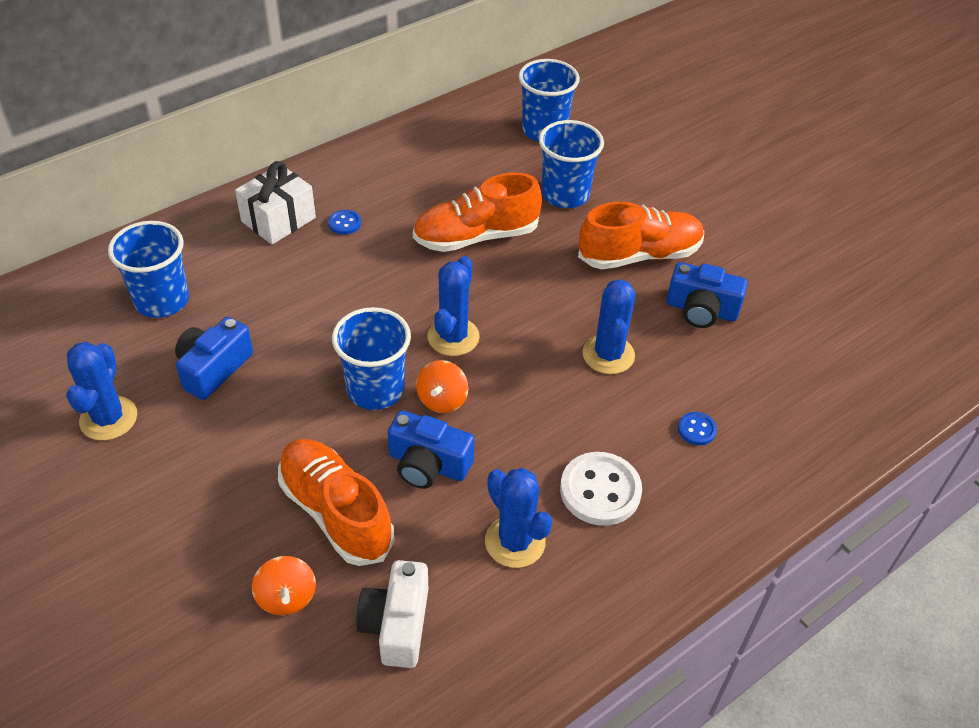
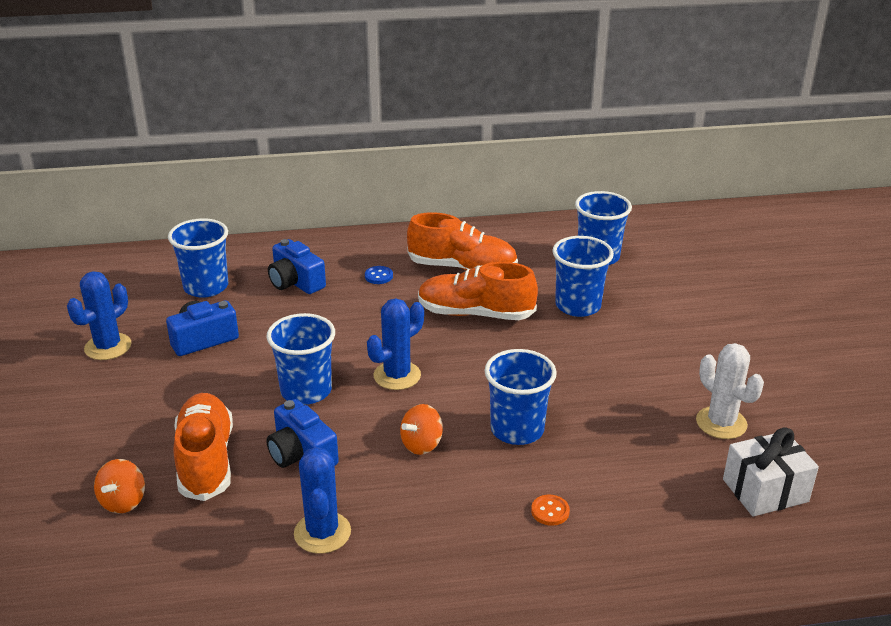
camera: 30 degrees right, 15 degrees down
white gift [235,161,316,245] -> white gift moved to [723,427,819,517]
white camera [356,560,428,668] -> none
orange spinning top [416,360,468,413] -> orange spinning top moved to [400,404,443,455]
white button [560,452,642,526] -> none
orange shoe [578,202,704,269] -> orange shoe moved to [407,212,518,270]
blue cactus [582,279,636,374] -> blue cup [485,349,557,445]
blue camera [667,262,748,328] -> blue camera moved to [268,239,326,294]
blue button [678,412,717,445] -> orange button [531,495,570,526]
none -> white cactus [696,343,764,439]

